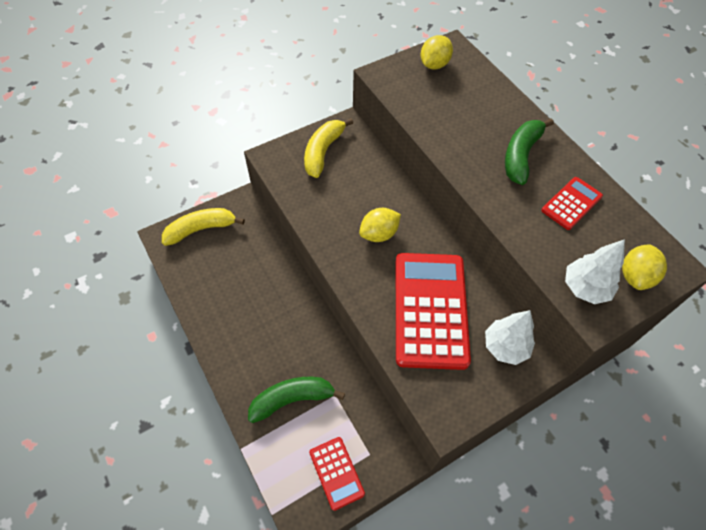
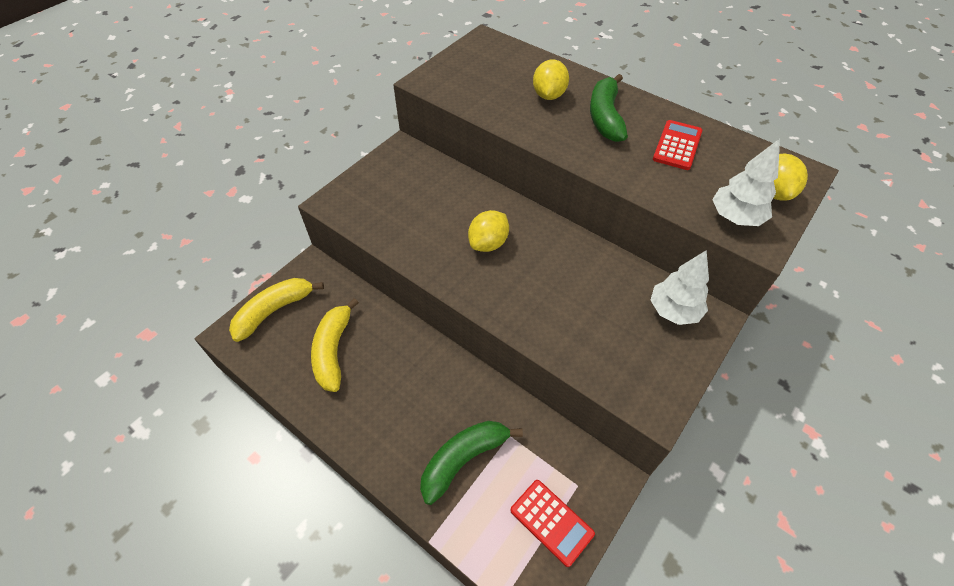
camera: 20 degrees left, 5 degrees down
yellow banana [304,118,353,178] -> yellow banana moved to [311,298,359,392]
red calculator [396,253,471,370] -> none
yellow lemon [420,35,453,69] -> yellow lemon moved to [533,60,569,100]

